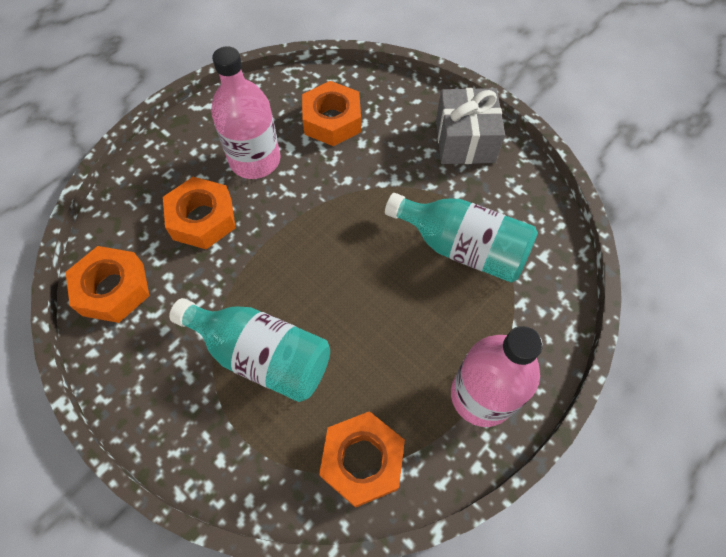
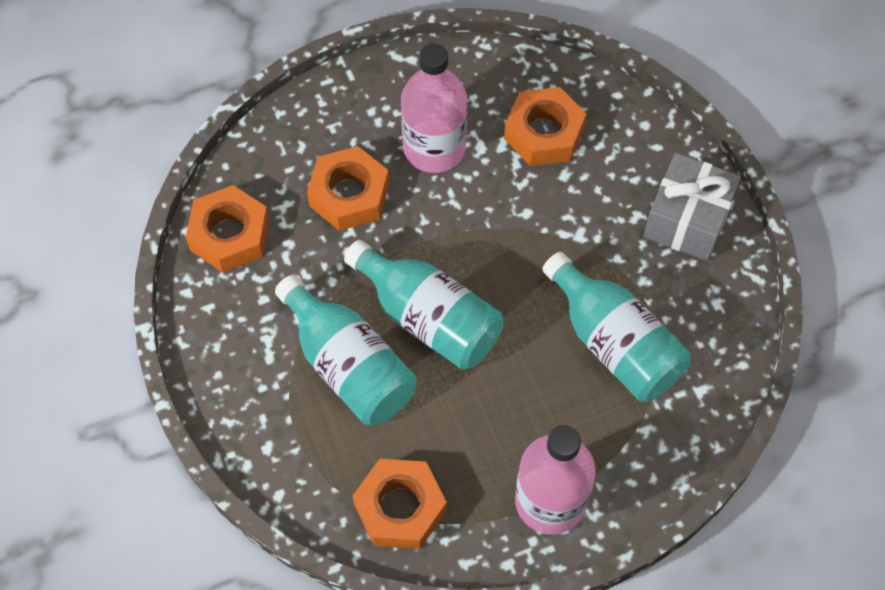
camera: 25 degrees right, 0 degrees up
none -> turquoise bottle [344,240,503,370]

